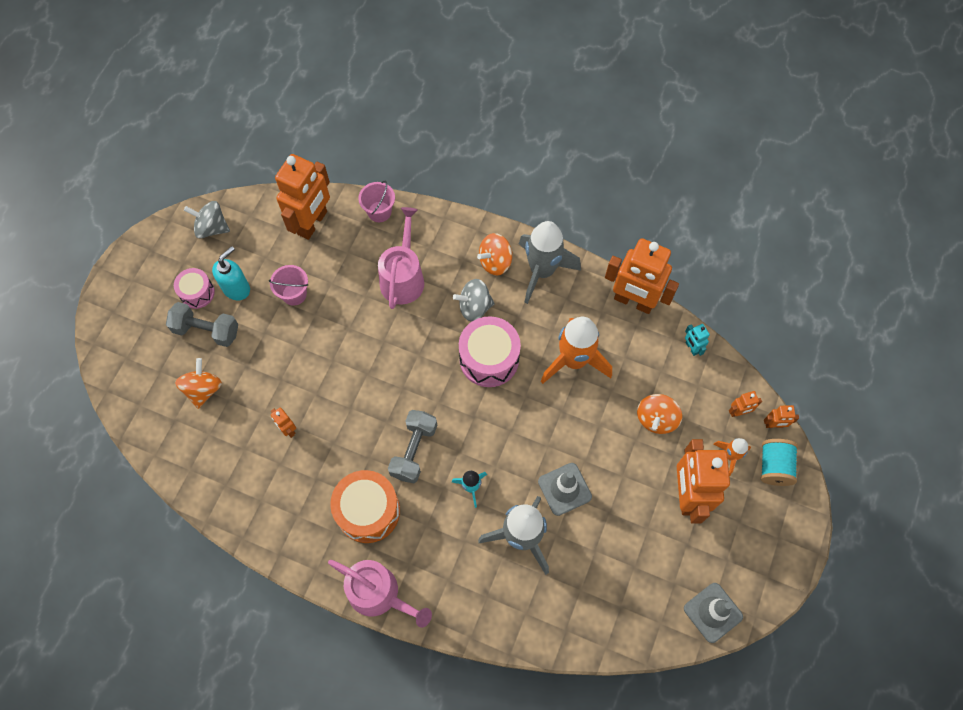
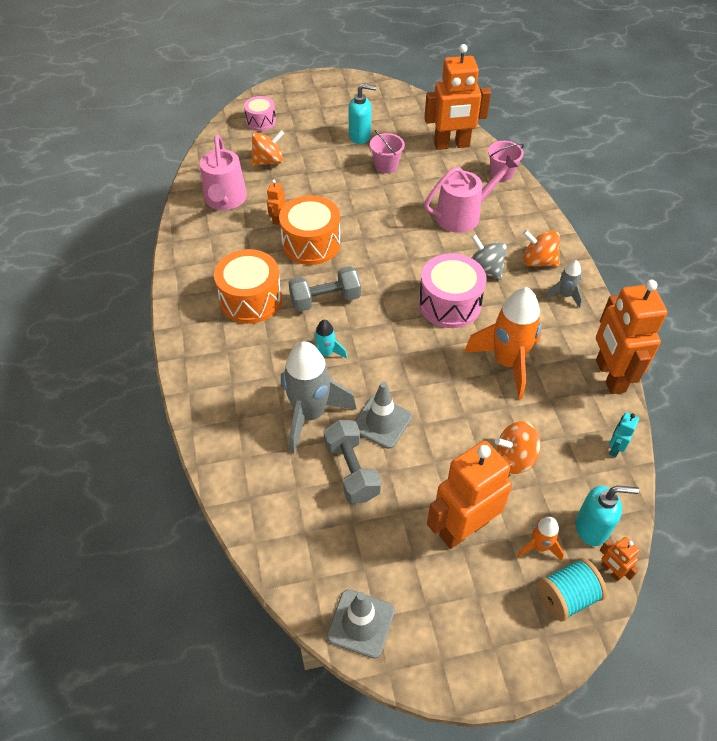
camera: 55 degrees right, 15 degrees down
grey dumbbell [166,302,238,347] -> grey dumbbell moved to [323,420,381,503]
pink drum [174,268,215,309] -> pink drum moved to [244,96,276,131]
grey spinning top [184,201,230,238] -> none
pink watering can [328,560,432,628] -> pink watering can moved to [200,134,247,210]
grey rocket [519,221,581,304] -> grey rocket [545,260,582,308], size x0.49
orange robot [729,391,762,417] -> turquoise soap dispenser [575,485,639,546]
none -> orange drum [279,195,341,265]

